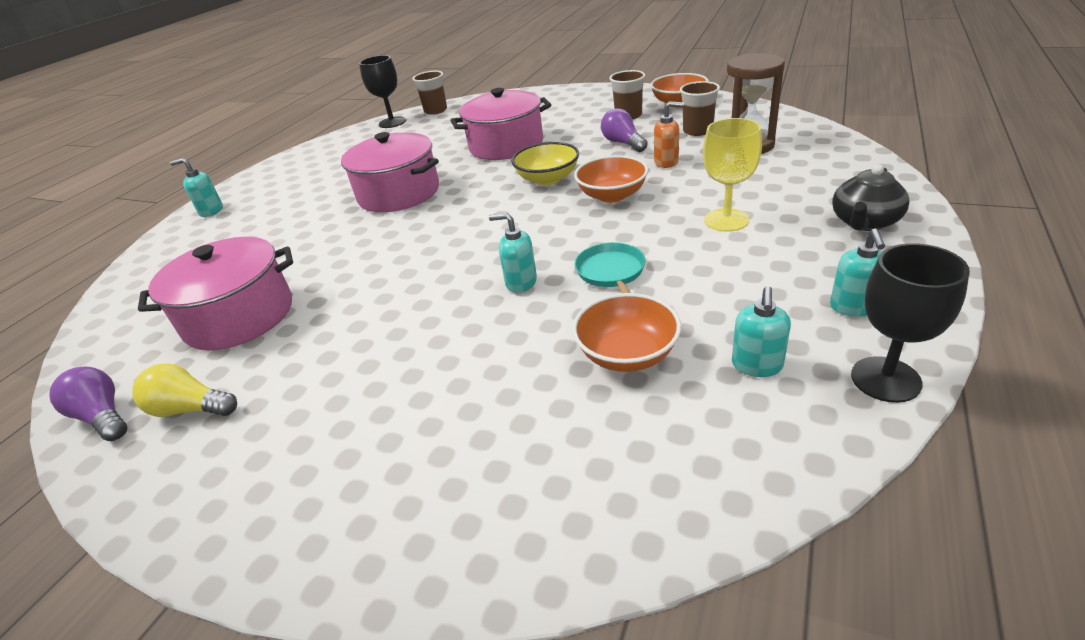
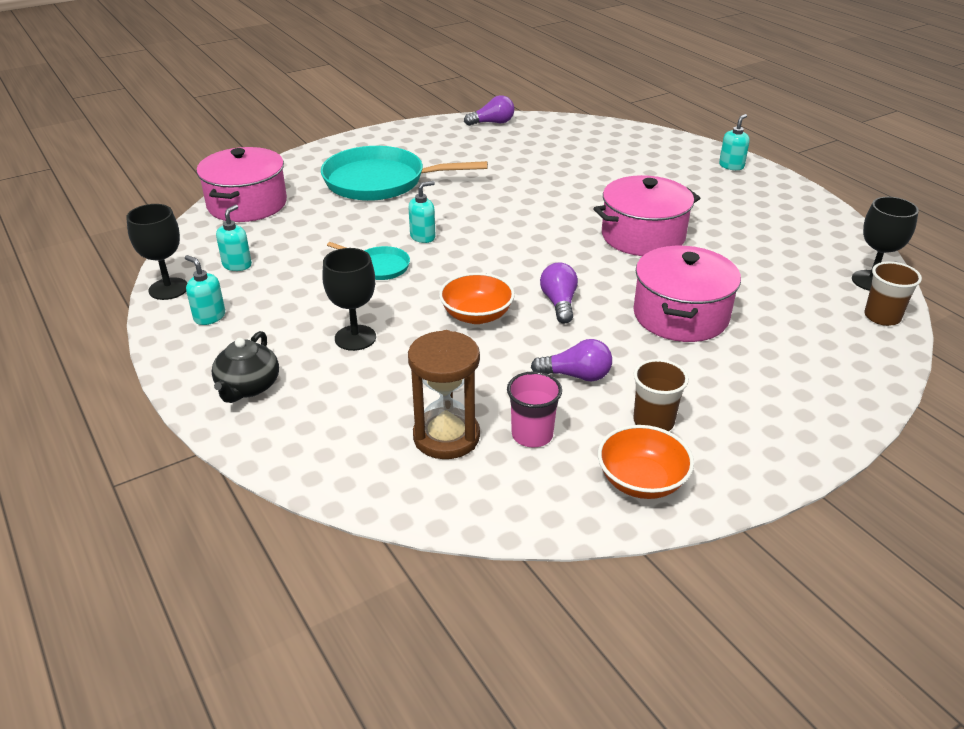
camera: 120 degrees right, 0 degrees up
yellow light bulb [132,363,237,417] -> none
pink pot [138,237,293,350] -> pink pot moved to [197,147,287,222]
yellow bowl [511,142,579,185] -> purple light bulb [540,262,578,324]
orange bowl [572,293,681,372] -> none
orange soap dispenser [654,101,684,168] -> none
brown cup [680,81,720,136] -> pink cup [507,371,562,447]
yellow goblet [703,118,762,232] -> black goblet [322,248,376,351]
turquoise soap dispenser [732,286,791,377] -> turquoise soap dispenser turned 60 degrees clockwise [216,205,252,271]
black teapot [832,164,910,231] -> black teapot turned 150 degrees counterclockwise [212,331,279,403]
none -> turquoise pan [321,146,488,201]

